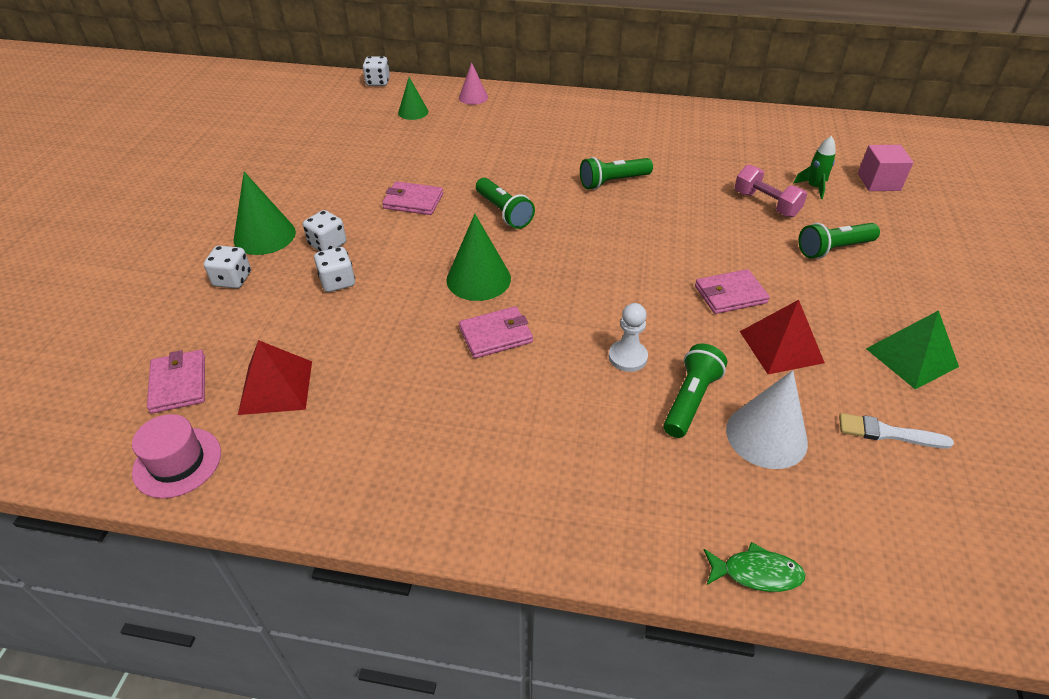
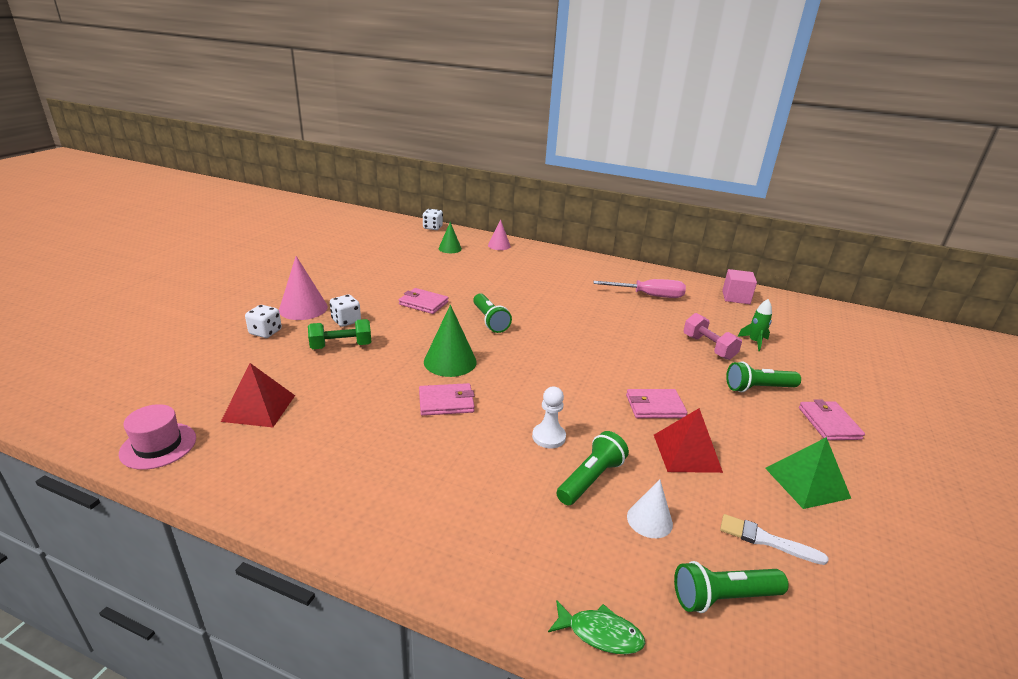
camera: 10 degrees right, 15 degrees down
pink wallet [147,350,205,414] -> pink wallet moved to [799,399,865,440]
green cone [234,172,296,255] -> pink cone [279,256,328,320]
white dice [314,247,355,292] -> green dumbbell [308,319,371,349]
green flashlight [580,157,653,190] -> green flashlight moved to [674,561,789,613]
white cone [726,370,808,469] -> white cone [627,480,673,538], size x0.62
pink cube [858,145,914,191] -> pink cube moved to [722,269,757,304]
none -> pink screwdriver [593,279,686,298]

